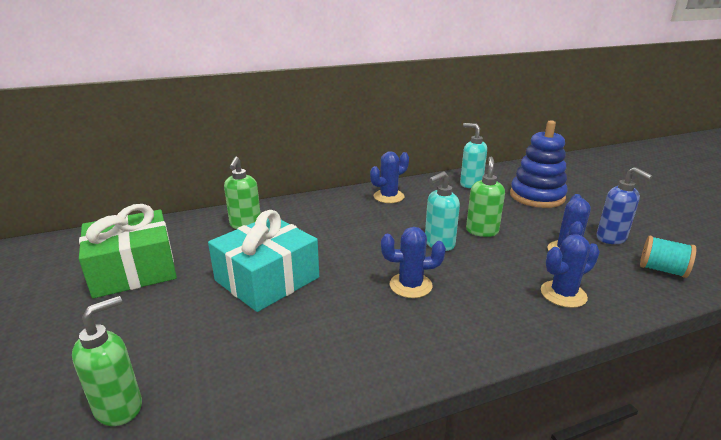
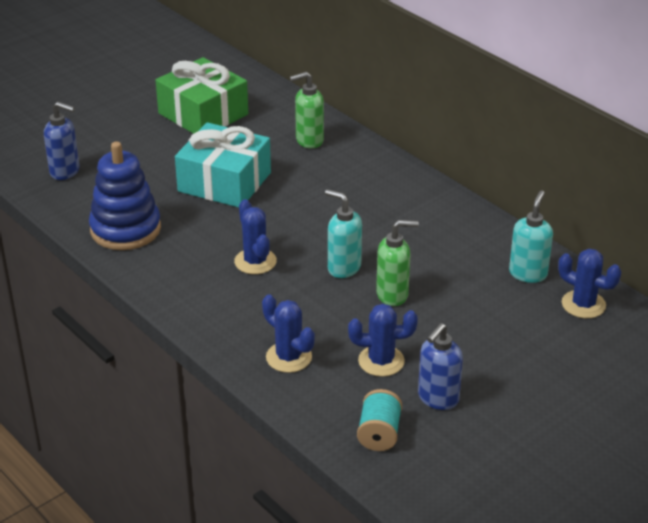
camera: 70 degrees right, 10 degrees up
green soap dispenser [72,296,142,426] -> blue soap dispenser [44,102,79,180]
blue cactus [370,151,409,203] -> blue cactus moved to [558,249,621,318]
blue stacking toy [510,120,568,208] -> blue stacking toy moved to [89,141,161,250]

